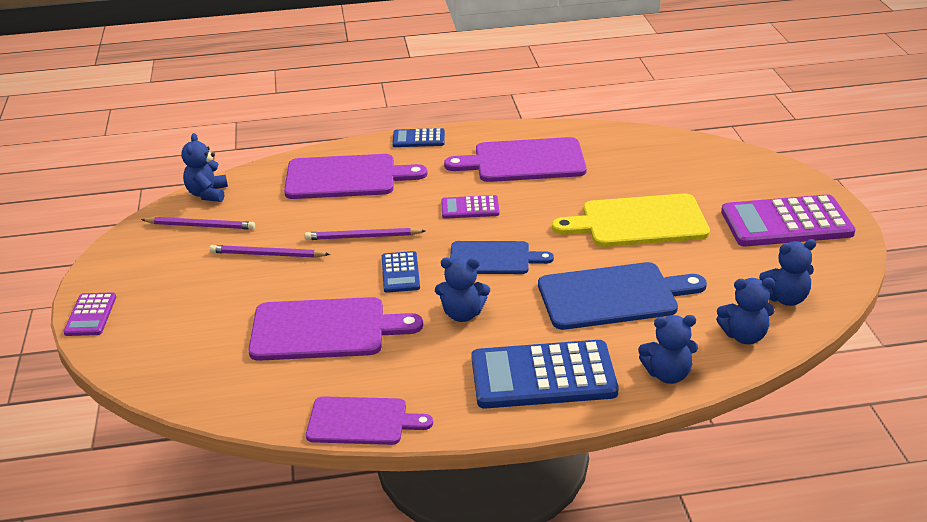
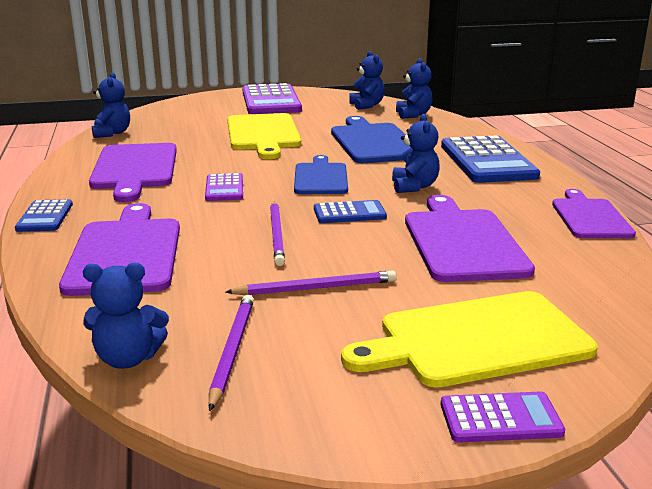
camera: 95 degrees left, 10 degrees down
purple pencil [210,245,330,258] -> purple pencil turned 105 degrees counterclockwise [226,270,396,295]
blue teddy bear [638,315,698,384] -> blue teddy bear moved to [92,72,130,138]
none -> yellow cutting board [341,291,598,388]

